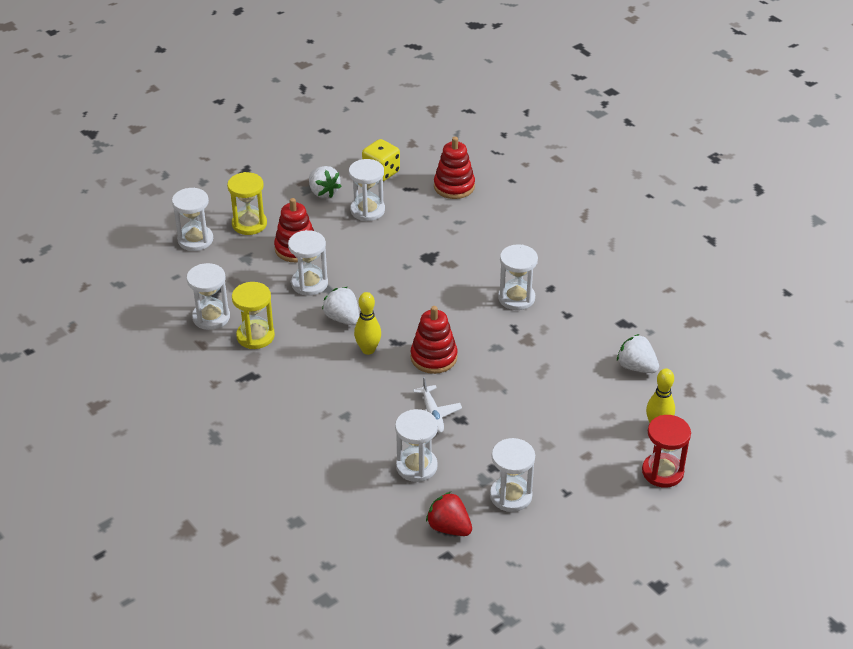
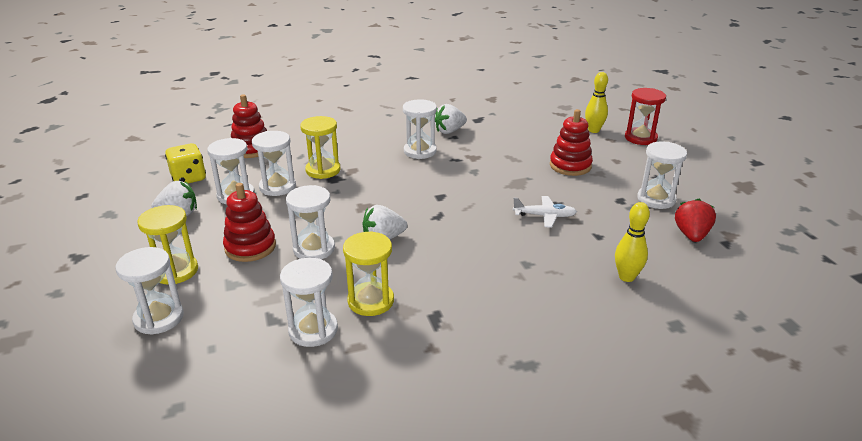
camera: 70 degrees left, 10 degrees down
yellow bowling pin [354,292,381,355] -> yellow bowling pin moved to [615,202,650,282]
white hourglass [395,409,438,482] -> white hourglass moved to [252,131,296,196]
red stacking toy [411,306,457,374] -> red stacking toy moved to [550,109,593,176]
red strawberry [426,492,472,536] -> red strawberry turned 135 degrees clockwise [675,198,716,242]
white strawberry [617,334,659,373] -> white strawberry moved to [435,104,467,134]
none -> yellow hourglass [300,116,341,179]

